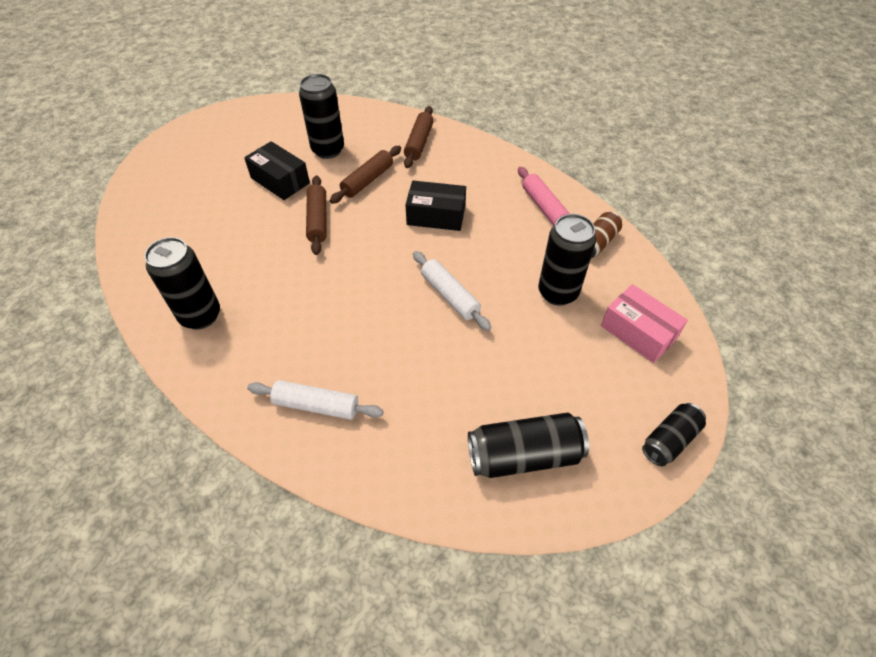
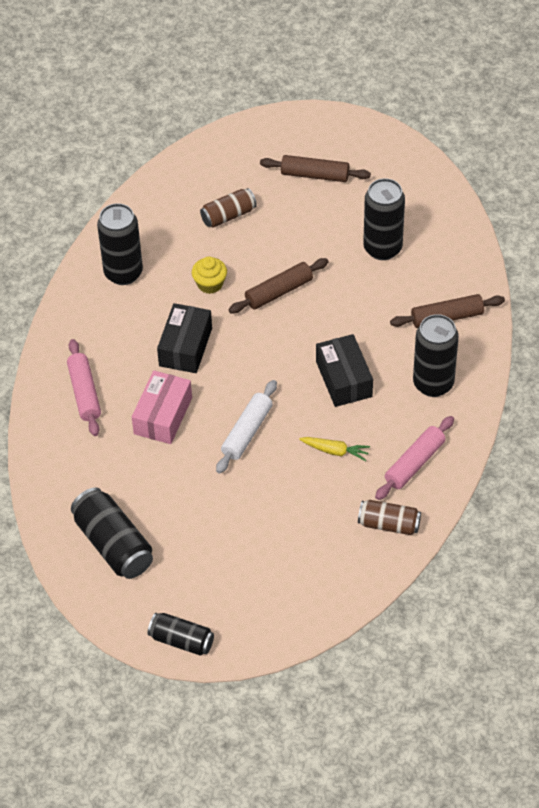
camera: 65 degrees right, 0 degrees up
black box [244,141,310,200] -> black box moved to [157,303,212,373]
white rolling pin [247,380,383,420] -> pink rolling pin [67,339,101,436]
brown rolling pin [330,146,401,204] -> brown rolling pin moved to [260,155,371,182]
black can [538,214,596,306] -> black can moved to [413,314,459,397]
pink box [601,284,688,363] -> pink box moved to [132,371,192,444]
none -> yellow cupcake [192,257,227,294]
none -> brown can [200,188,257,228]
none -> yellow carrot [299,437,370,461]

